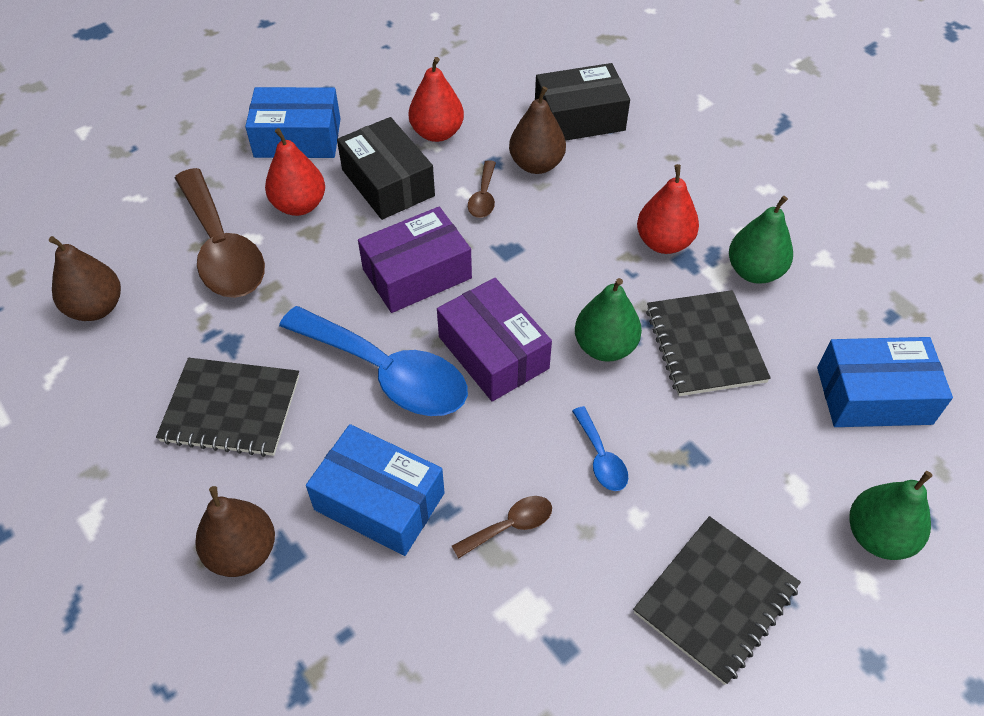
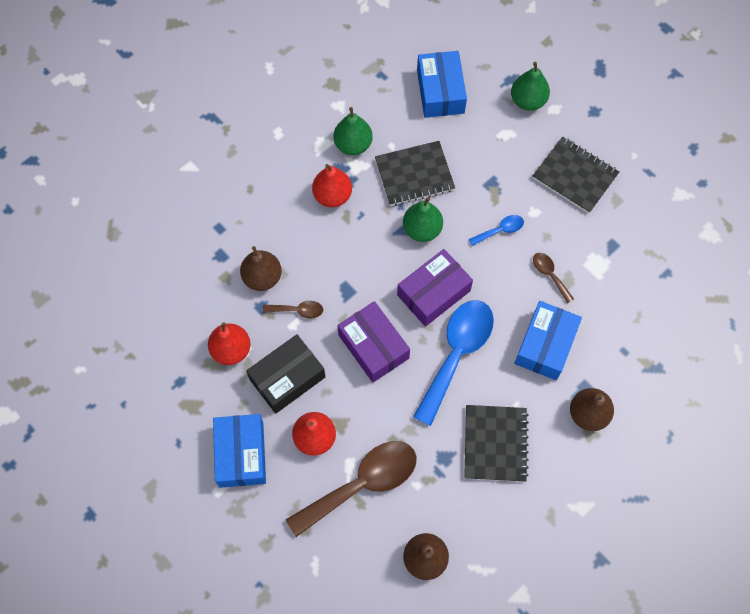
camera: 95 degrees left, 15 degrees up
black box [535,63,630,141] -> none

